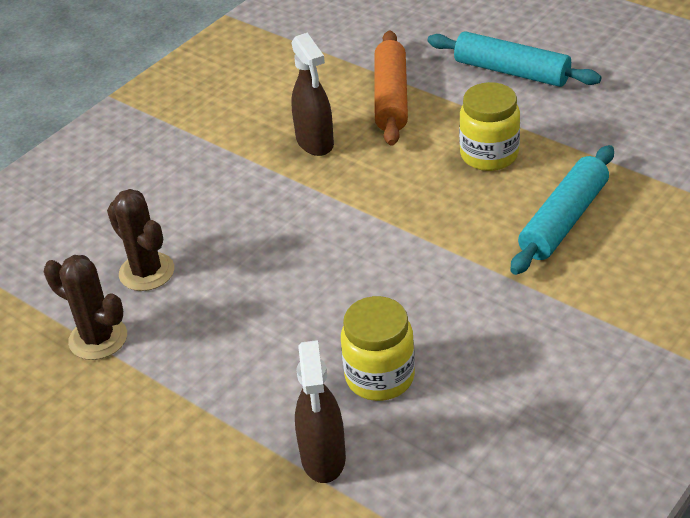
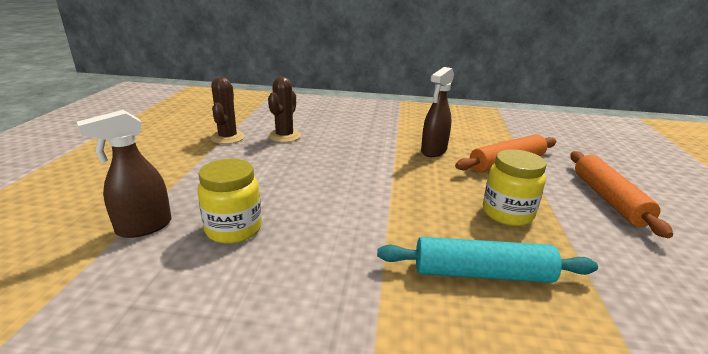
camera: 55 degrees right, 15 degrees down
turquoise rolling pin [428,31,601,87] -> orange rolling pin [571,151,673,238]

